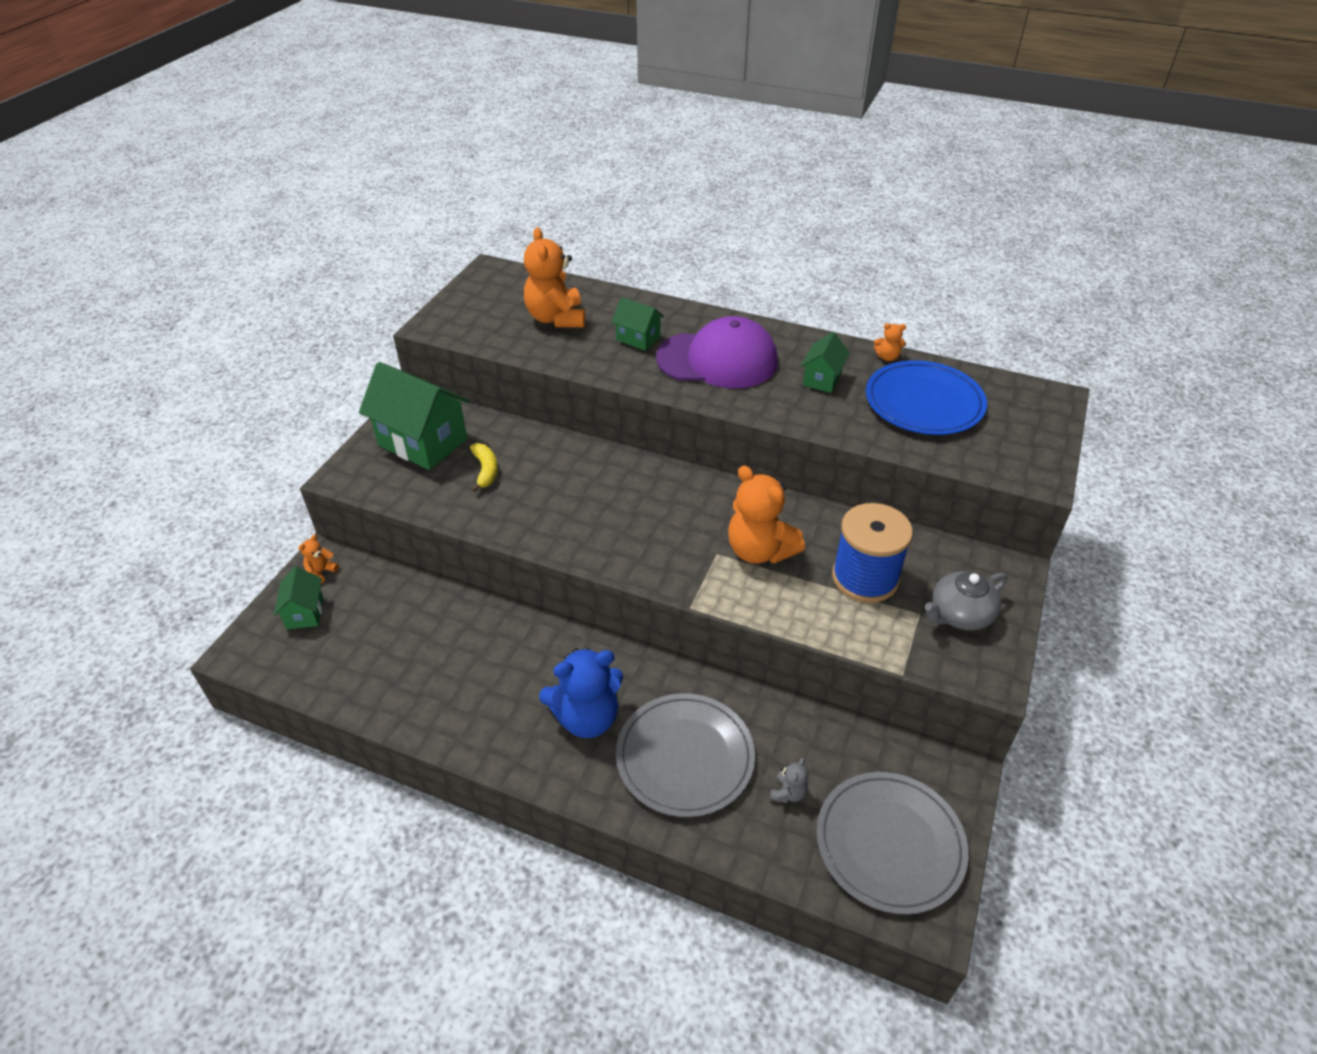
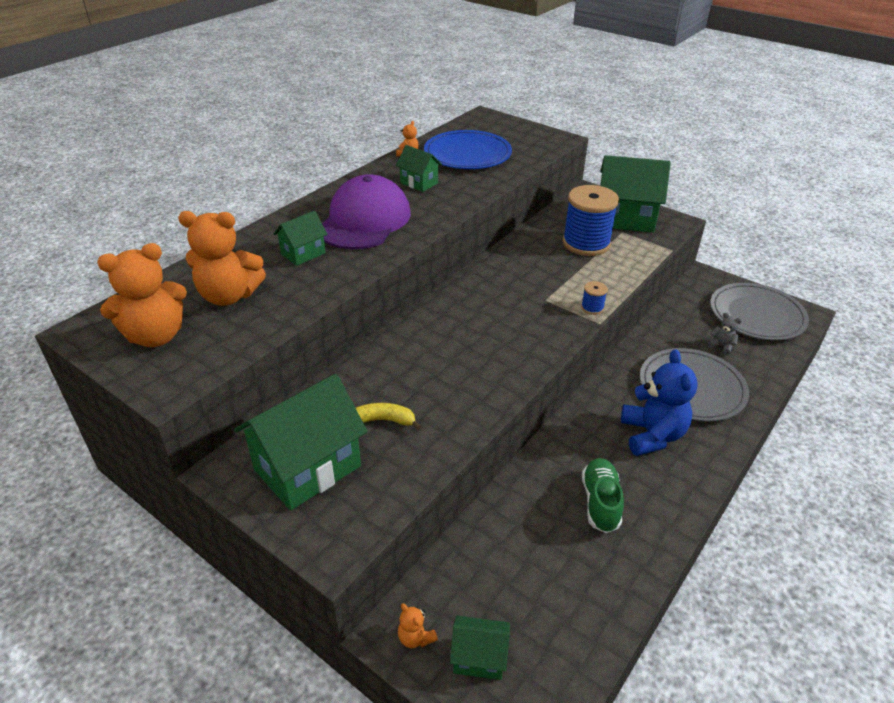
camera: 75 degrees left, 5 degrees down
orange teddy bear [728,465,805,564] -> orange teddy bear moved to [97,243,187,347]
grey teapot [925,571,1008,630] -> green house [600,155,671,233]
none -> blue spool [581,281,608,315]
none -> green shoe [582,458,624,533]

